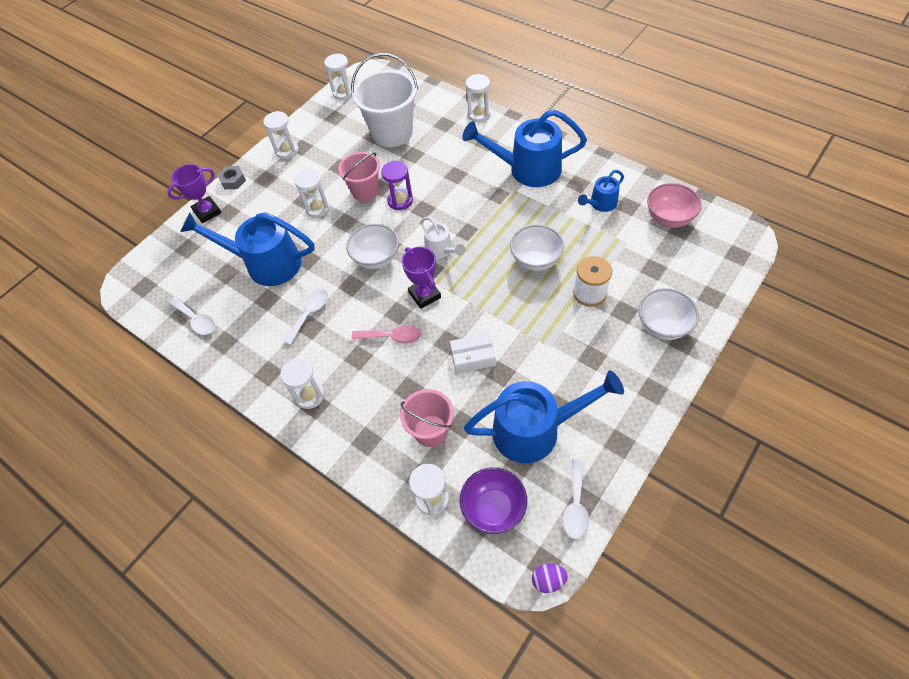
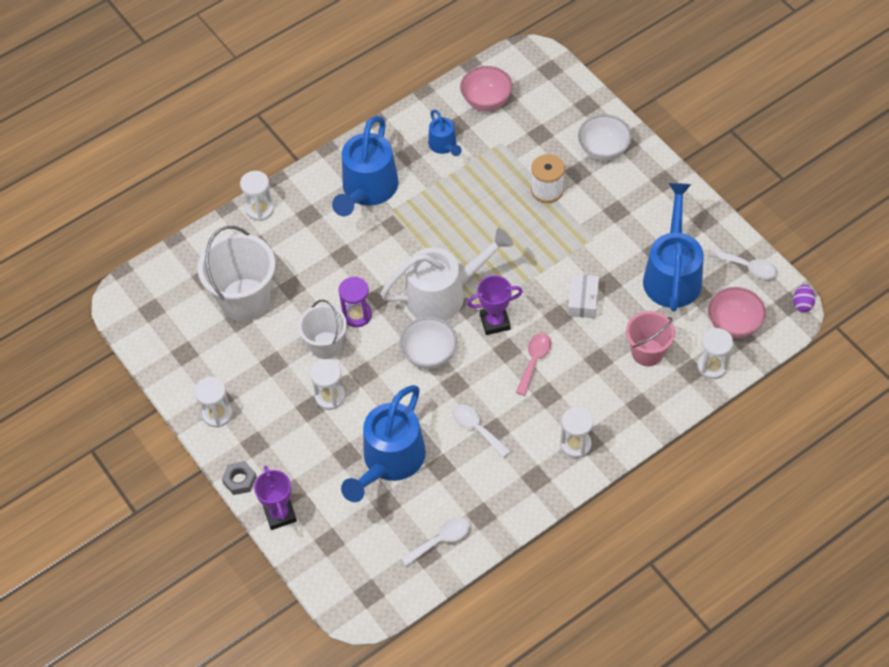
camera: 75 degrees left, 0 degrees up
white hourglass [324,53,352,100] -> none
pink bucket [338,152,380,201] -> white bucket [298,300,347,359]
white watering can [420,217,465,259] -> white watering can [381,228,513,321], size x1.96
purple bowl [460,467,527,534] -> pink bowl [708,287,766,339]
white bowl [510,224,564,271] -> none

